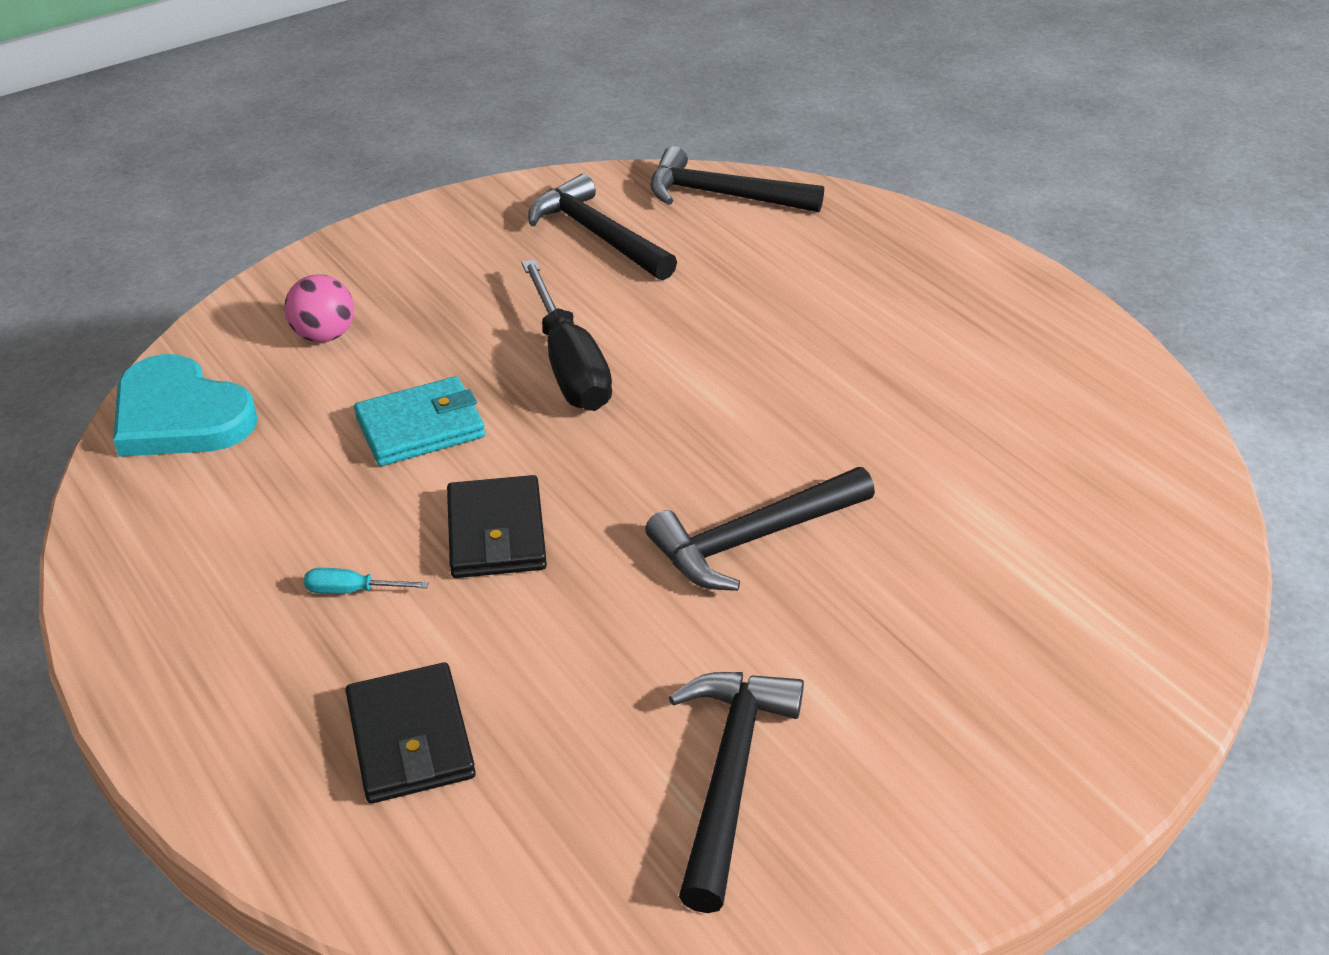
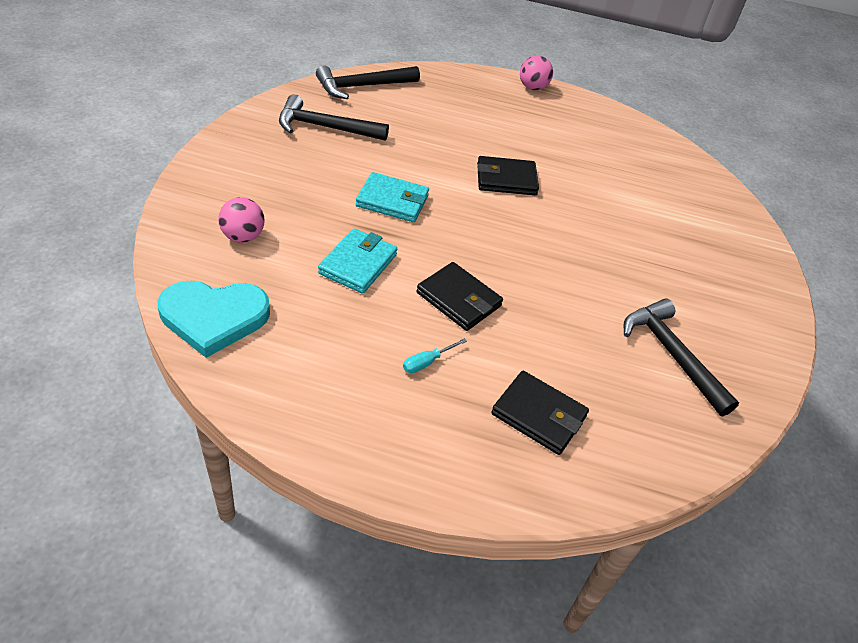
camera: 45 degrees left, 5 degrees up
black screwdriver [521,259,612,411] -> turquoise wallet [356,172,429,222]
black hammer [645,467,875,591] -> none
none -> black wallet [477,156,539,195]
none -> pink ball [520,55,553,90]

